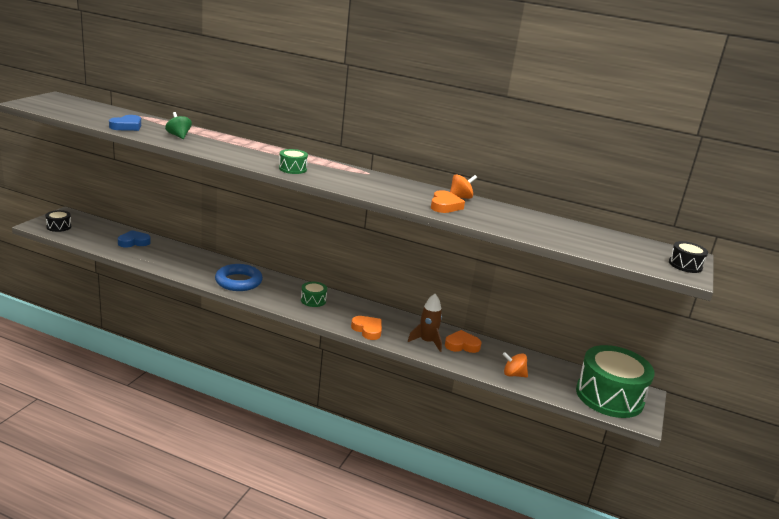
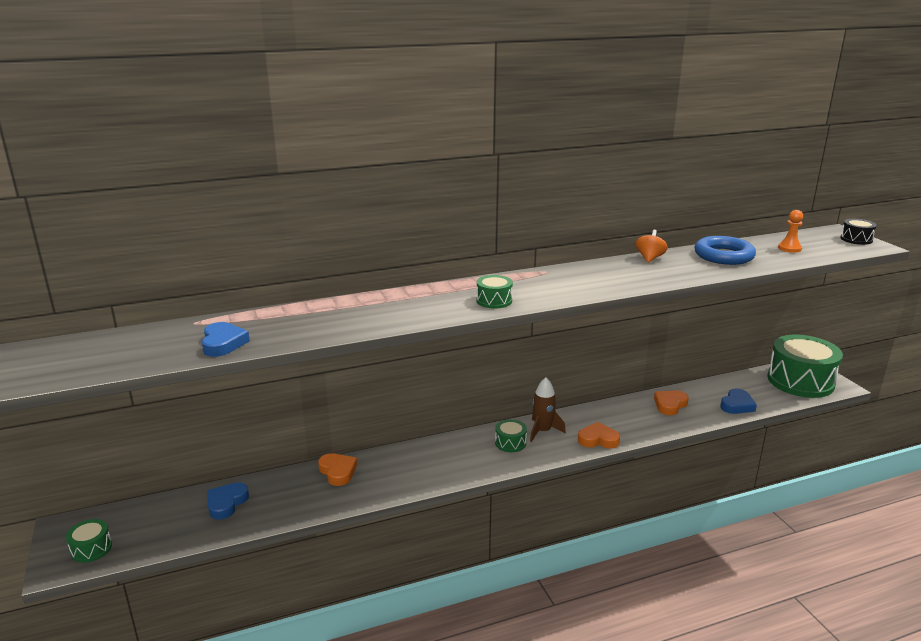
camera: 40 degrees left, 0 degrees up
black drum [45,210,71,232] -> green drum [66,519,112,563]
green spinning top [165,112,192,139] -> none
blue ring [215,264,263,291] -> blue ring moved to [695,236,756,265]
brown rocket [408,294,442,352] -> brown rocket moved to [530,378,566,442]
orange heart [431,190,465,213] -> orange heart moved to [318,453,357,486]
orange spinning top [503,352,528,377] -> blue heart [720,389,757,414]
none -> orange pawn [778,210,803,253]

